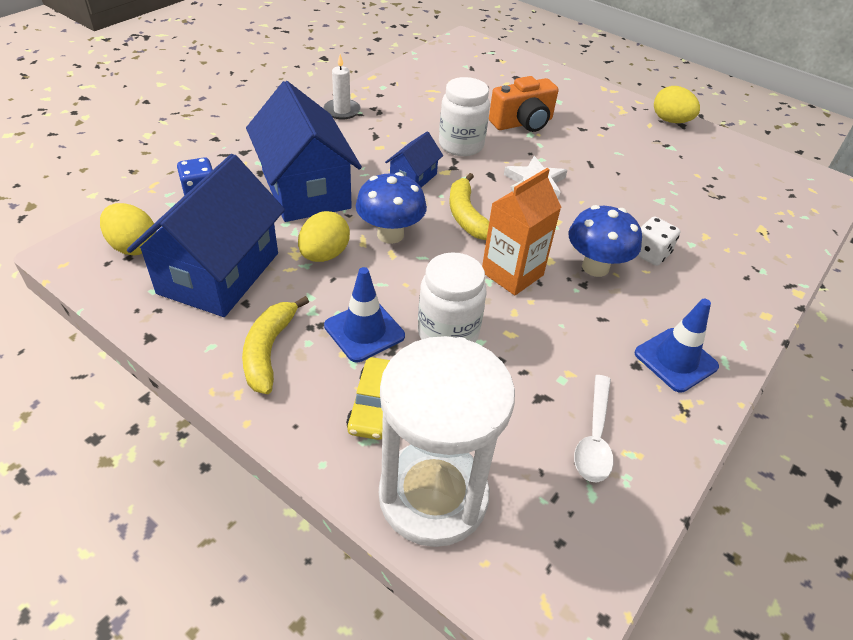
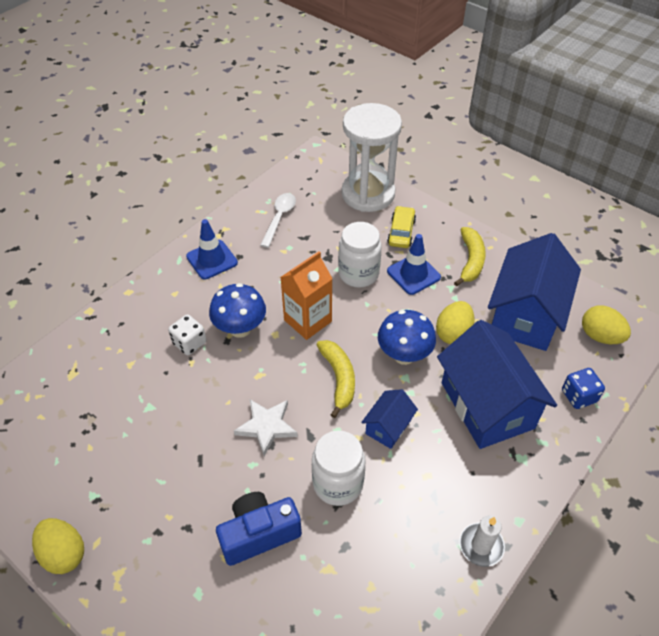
camera: 175 degrees left, 5 degrees up
orange camera [489,76,559,132] -> blue camera [216,492,302,566]

